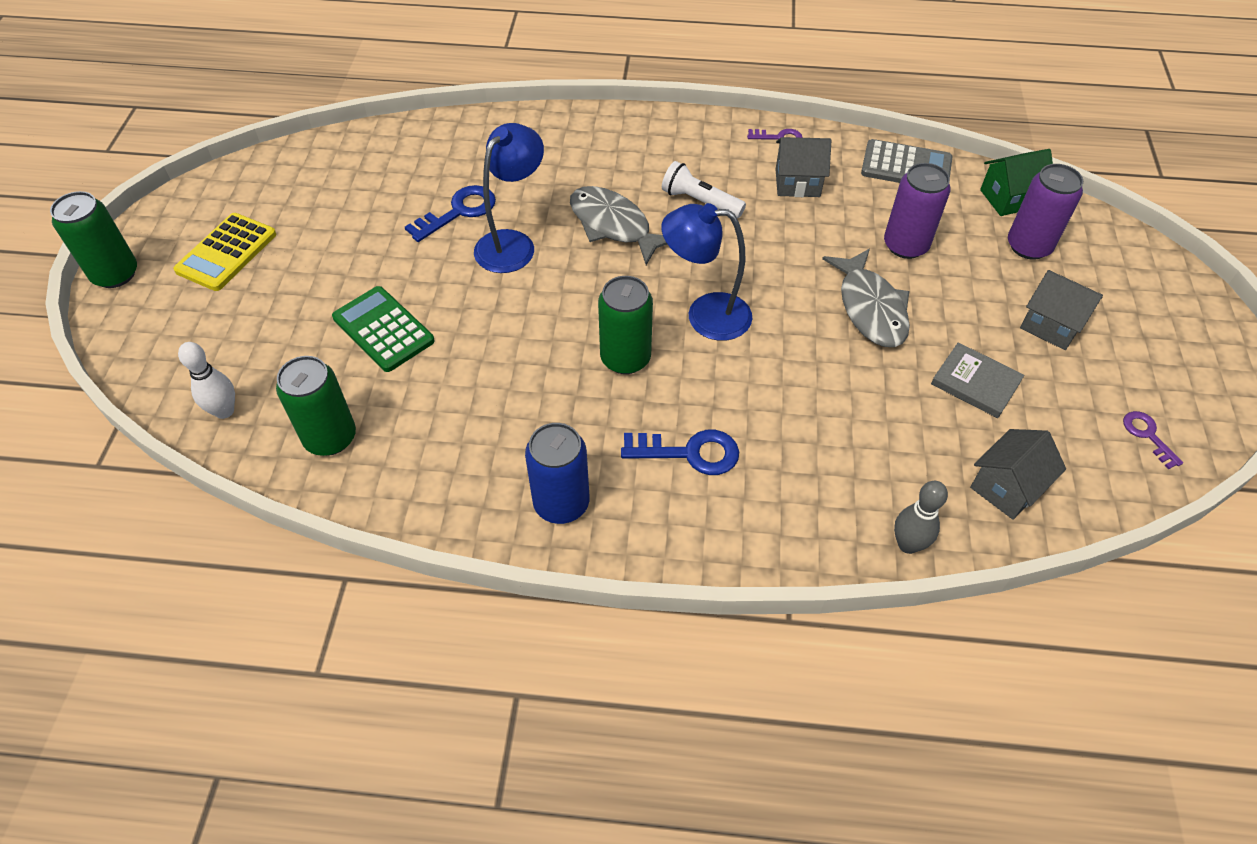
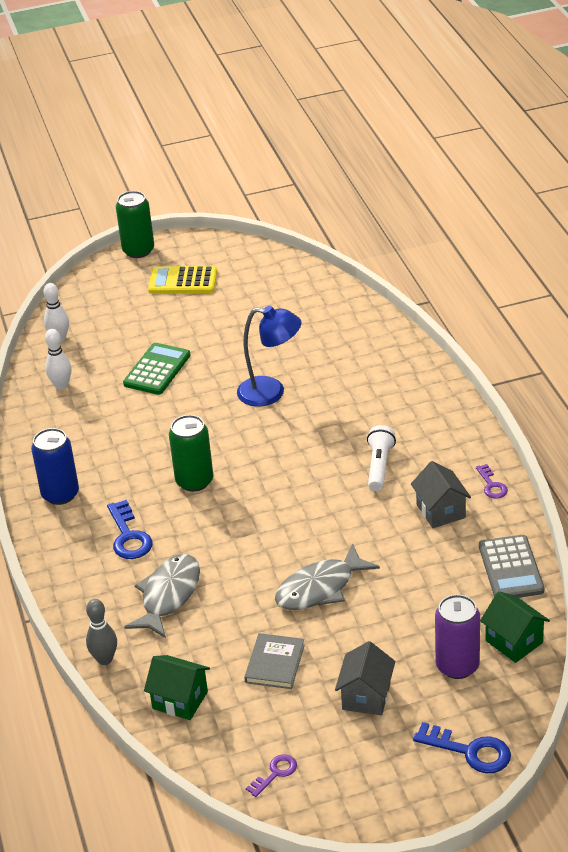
camera: 70 degrees right, 15 degrees down
green can [276,356,356,456] -> white bowling pin [45,329,72,390]
blue key [405,185,496,242] -> blue key moved to [413,722,511,773]
grey fish [570,186,667,265] -> grey fish moved to [124,554,200,638]
blue lamp [661,203,752,341] -> none
purple can [884,163,951,259] -> none
grey house [970,429,1066,520] -> green house [144,655,210,720]

